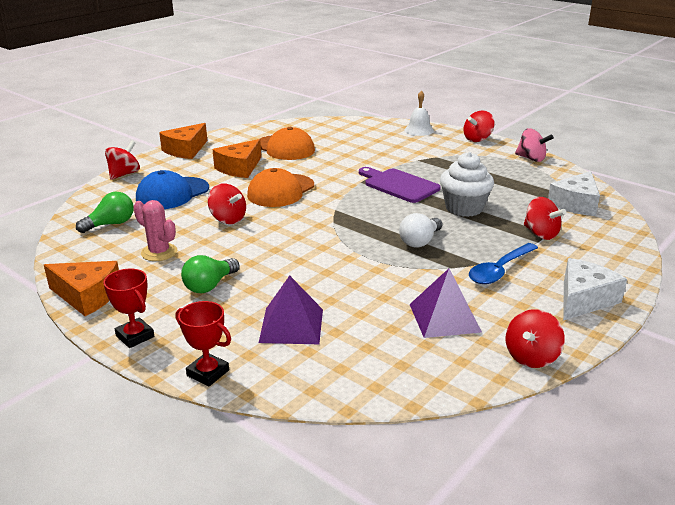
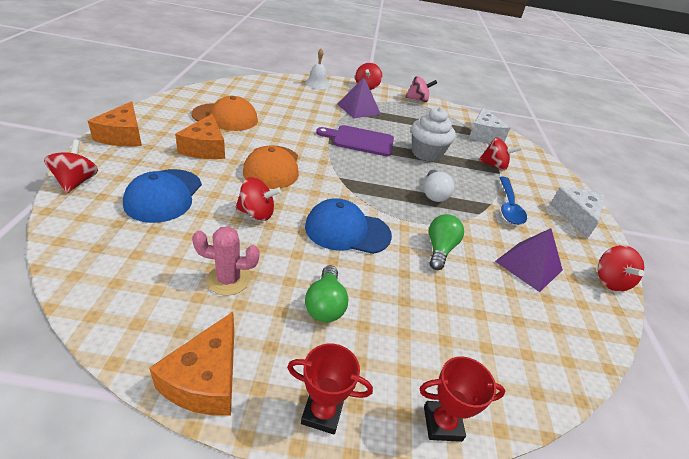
camera: 40 degrees left, 10 degrees up
orange cheese [44,261,119,316] -> orange cheese turned 120 degrees clockwise [149,312,234,416]
green light bulb [76,192,134,233] -> green light bulb moved to [429,214,464,270]
purple pyramid [259,275,323,344] -> purple pyramid moved to [337,78,381,118]
none -> blue cap [305,198,392,254]

